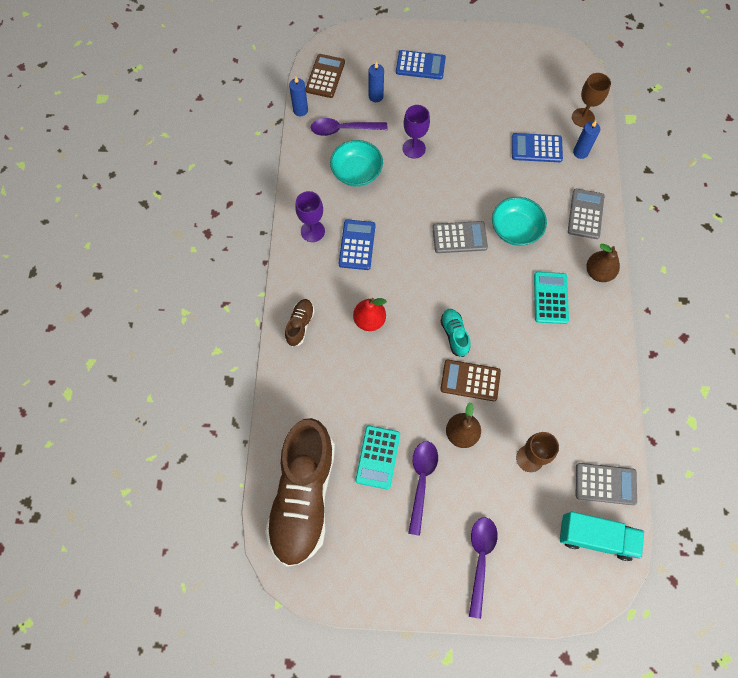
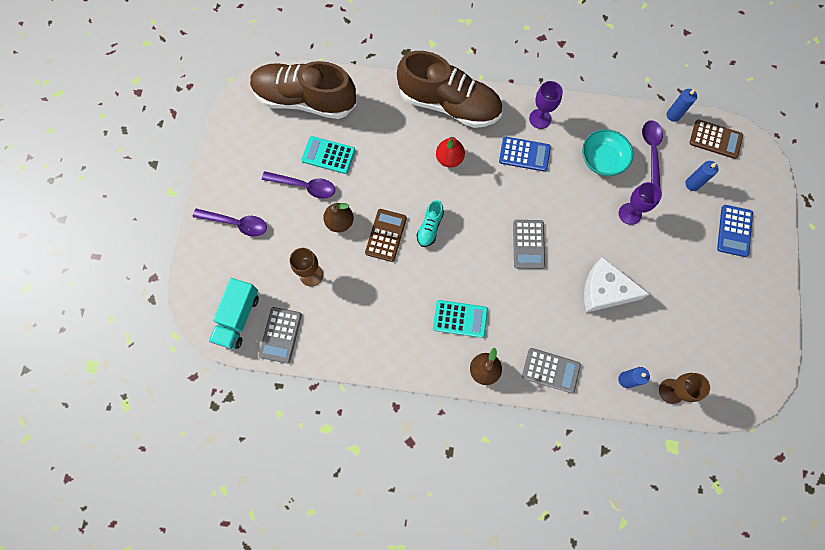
camera: 95 degrees right, 5 degrees up
brown shoe [285,299,315,347] -> brown shoe [397,51,502,128], size x2.44
turquoise shoe [440,309,470,357] -> turquoise shoe turned 120 degrees clockwise [417,200,444,247]
turquoise bowl [492,197,547,246] -> none
blue calculator [512,133,563,162] -> none
none -> white cheese [584,257,649,312]

